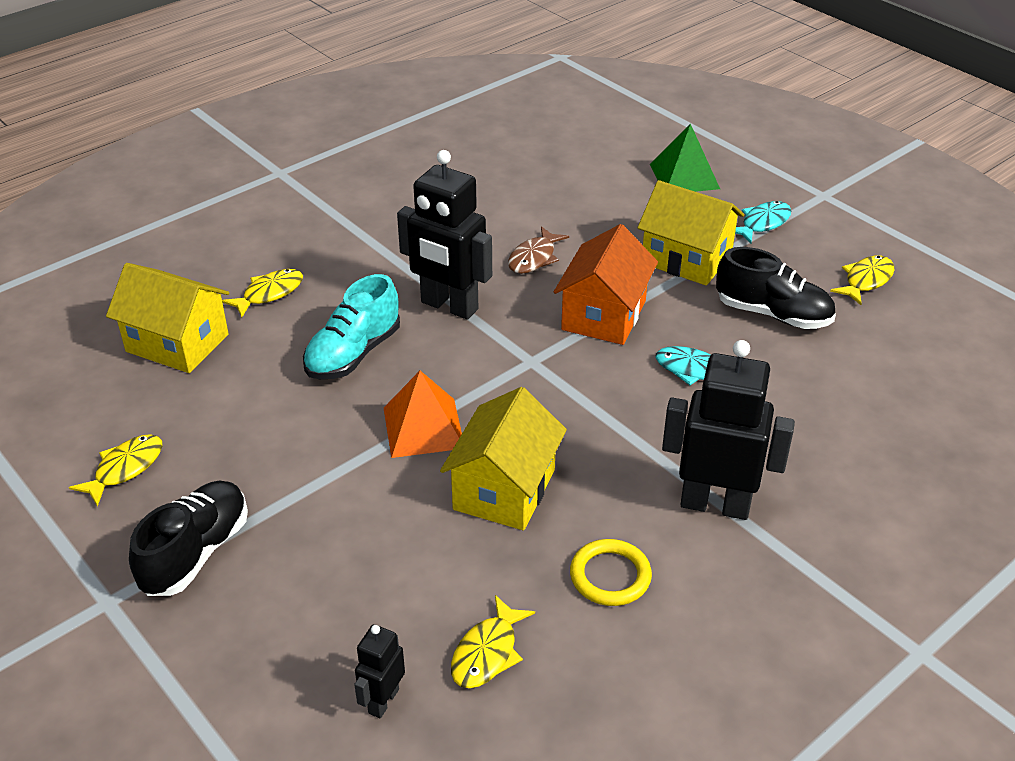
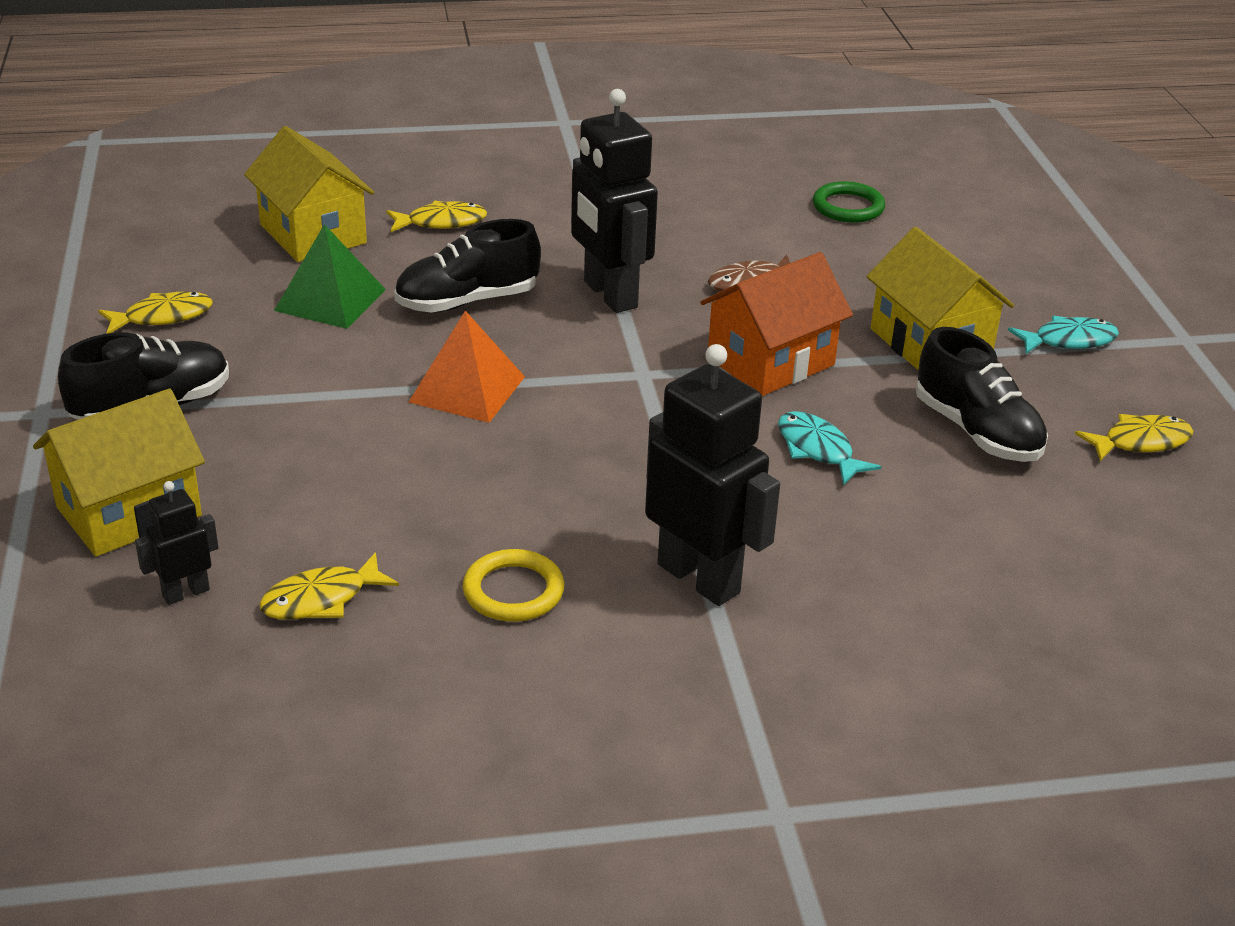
camera: 30 degrees right, 5 degrees down
turquoise shoe [303,274,400,379] -> black shoe [394,219,541,313]
yellow house [440,387,567,531] -> yellow house moved to [33,389,205,557]
green pyramid [650,124,720,192] -> green pyramid moved to [274,224,386,329]
none -> green ring [813,181,885,223]

